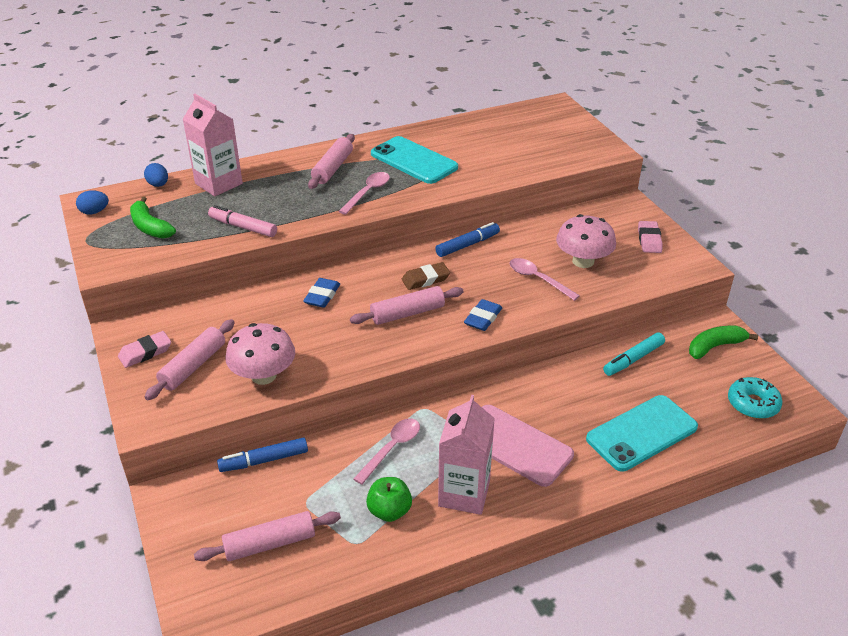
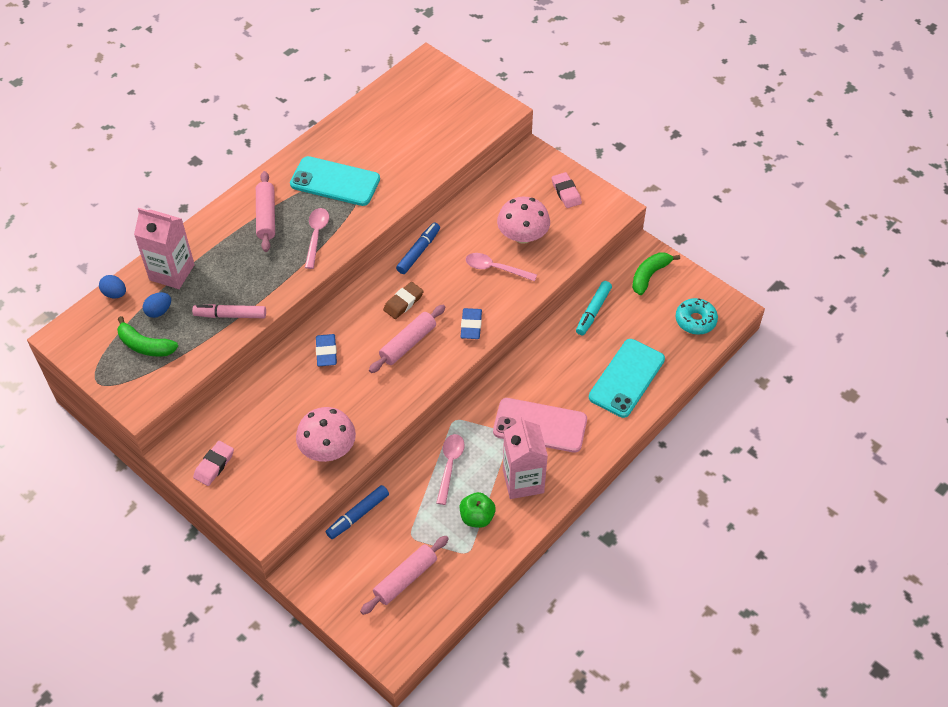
camera: 25 degrees left, 15 degrees up
blue egg [76,190,109,214] -> blue egg moved to [143,292,171,318]
pink rolling pin [144,319,235,400] -> none

